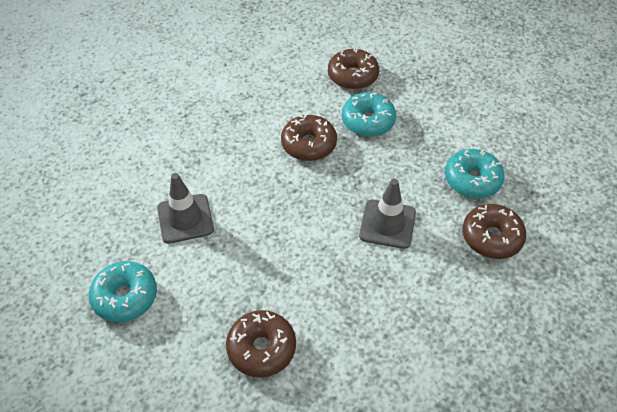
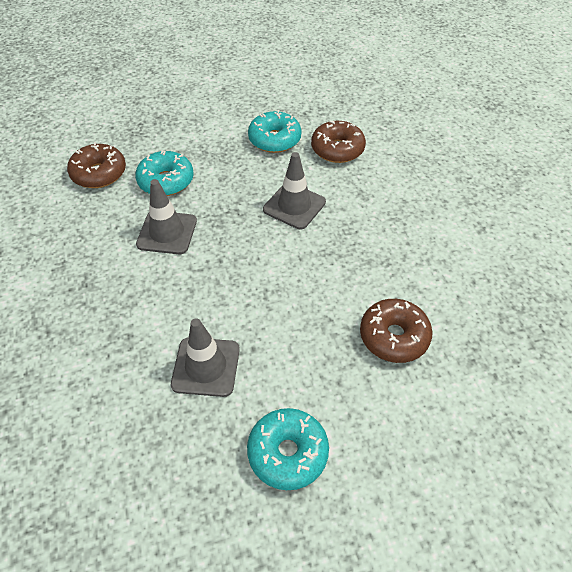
camera: 70 degrees left, 0 degrees up
brown donut [281,114,337,161] -> grey traffic cone [136,179,197,254]

